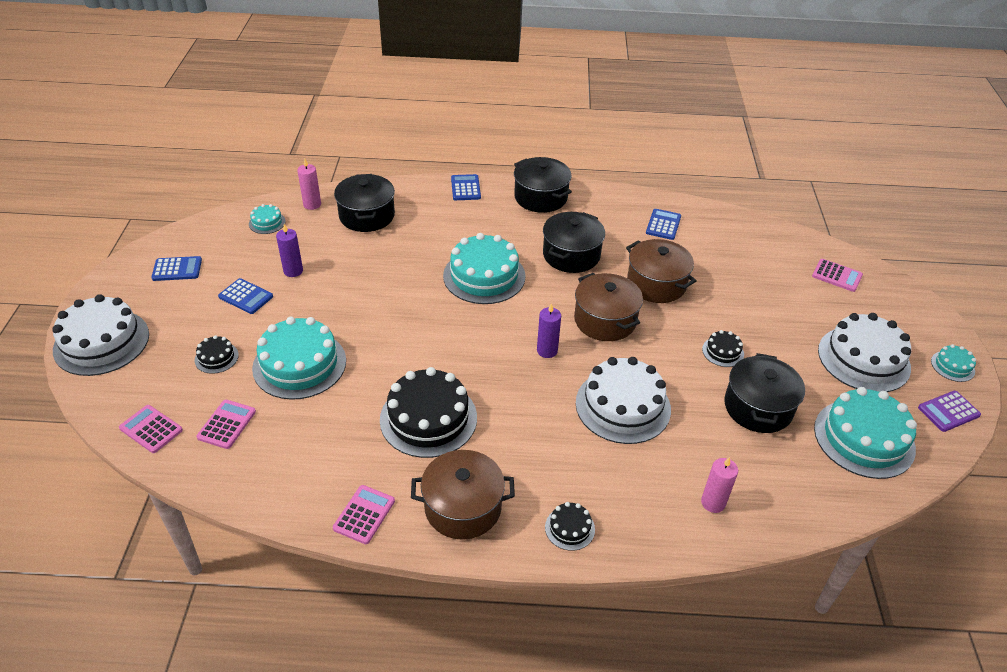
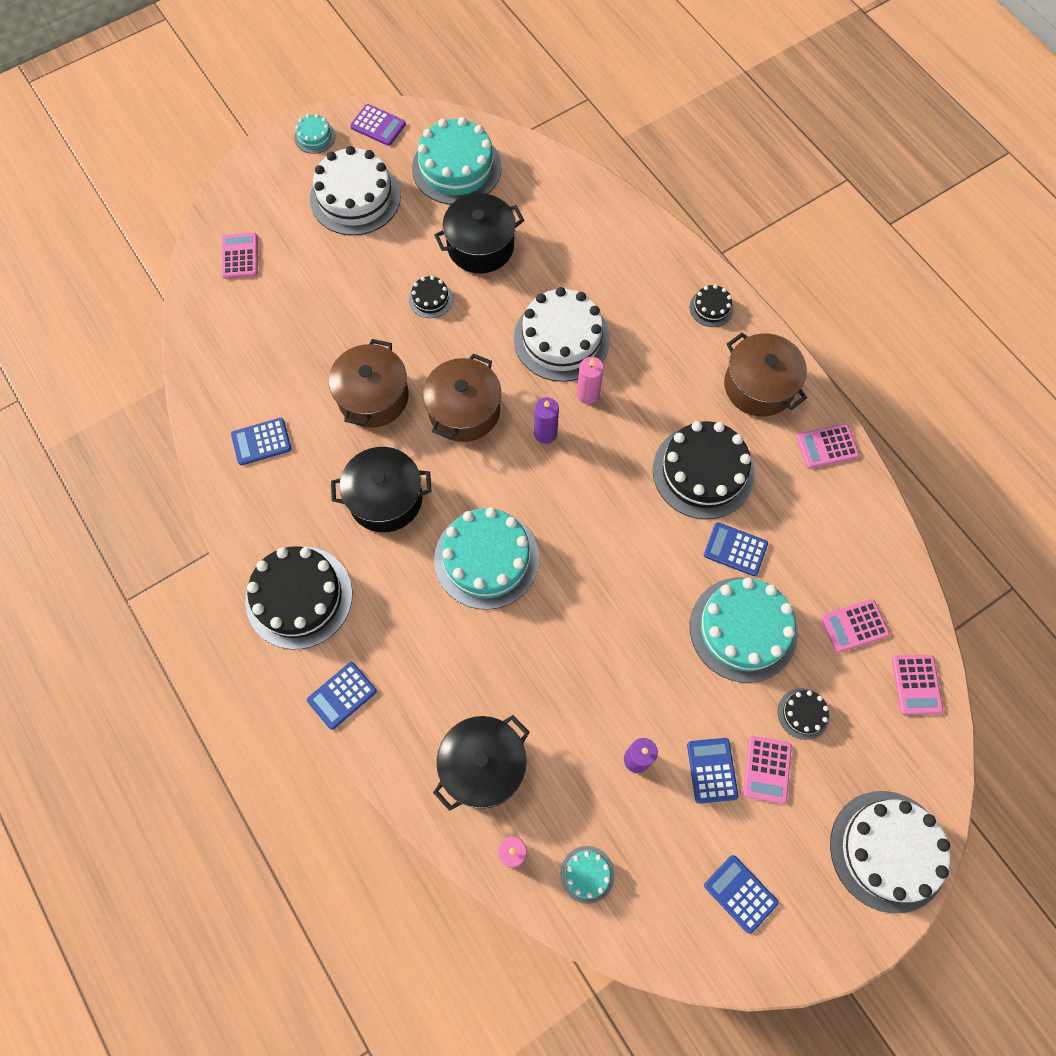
camera: 125 degrees left, 25 degrees up
black pot [514,157,572,213] -> black cake [245,546,352,649]
pink candle [701,457,738,513] -> pink candle moved to [577,357,604,404]
none -> blue calculator [704,522,768,576]
none -> pink calculator [743,736,792,804]

